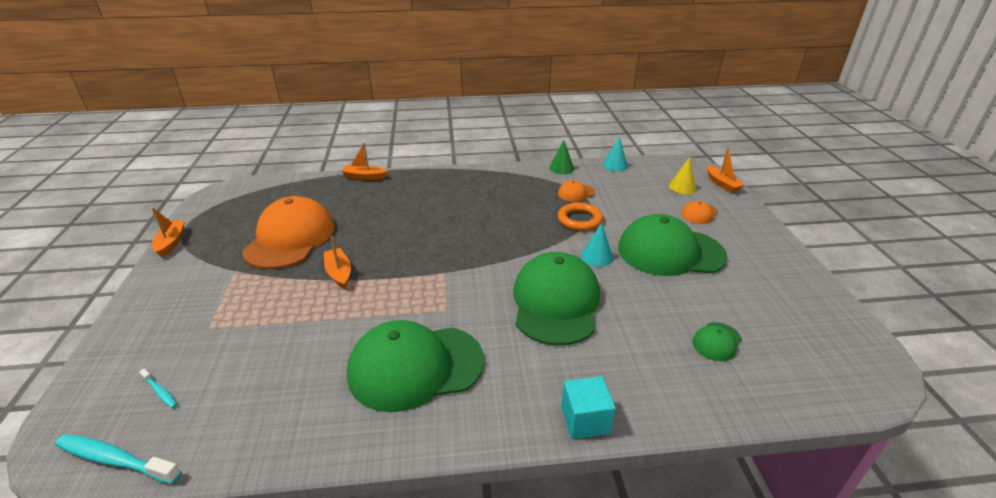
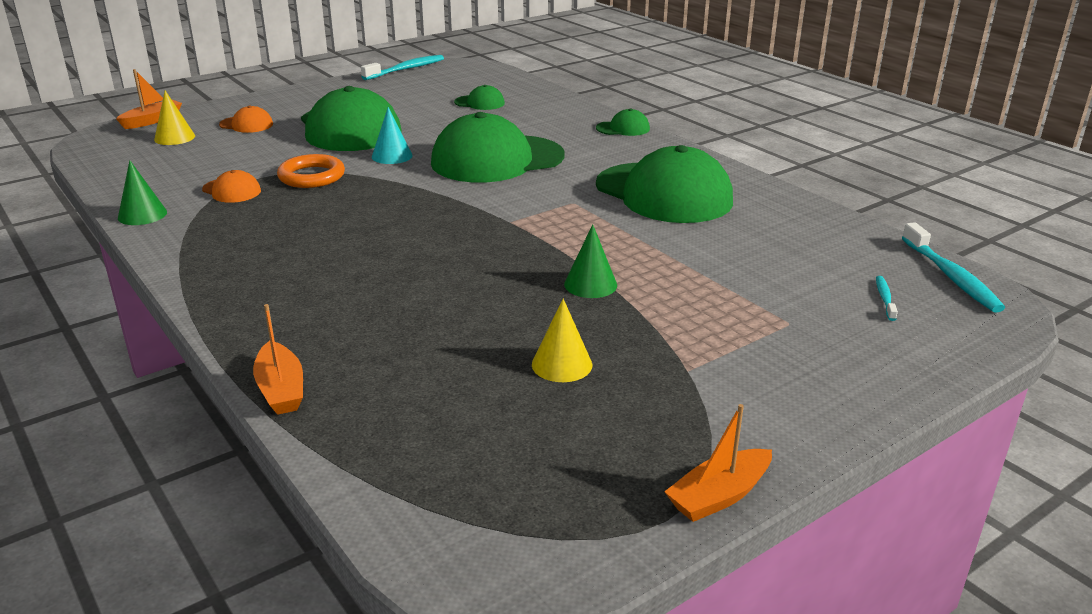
camera: 120 degrees left, 5 degrees down
orange cap [242,196,334,269] -> yellow cone [532,299,592,382]
orange boat [324,237,351,289] -> green cone [564,224,617,298]
turquoise cube [561,376,616,439] -> green cap [596,109,650,136]
turquoise cone [603,137,628,171] -> none
none -> turquoise toothbrush [361,55,444,80]

